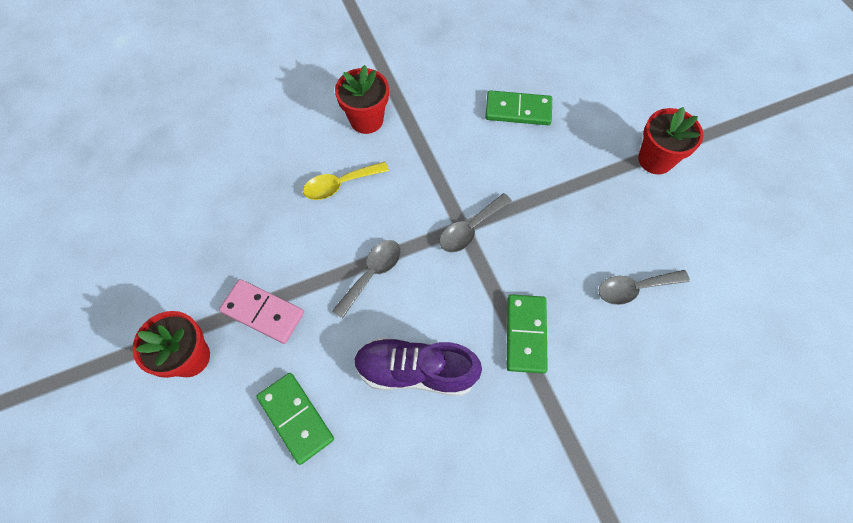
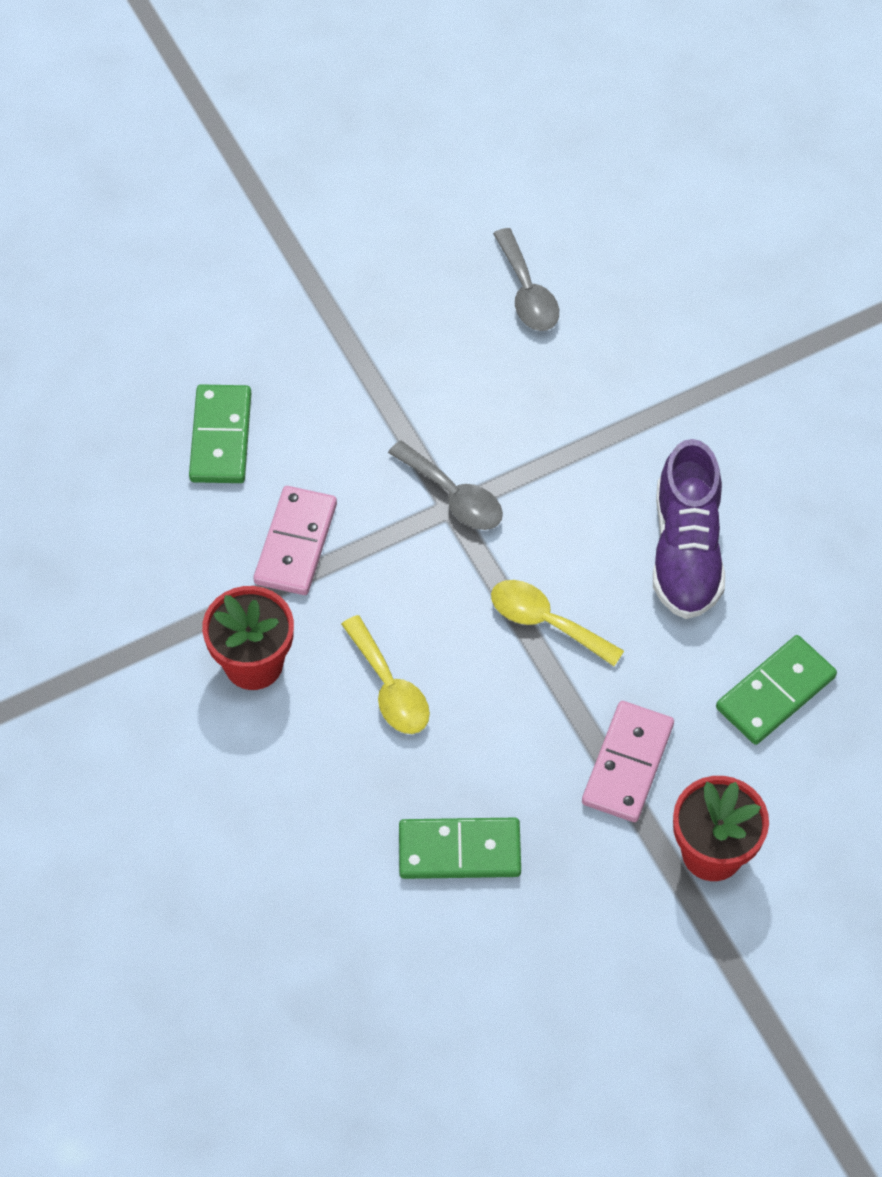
camera: 95 degrees left, 5 degrees down
grey spoon [332,240,401,319] -> yellow spoon [491,580,624,666]
green domino [507,294,548,374] -> green domino moved to [399,818,521,879]
red flower pot [638,107,703,174] -> none
none -> pink domino [254,486,337,595]

